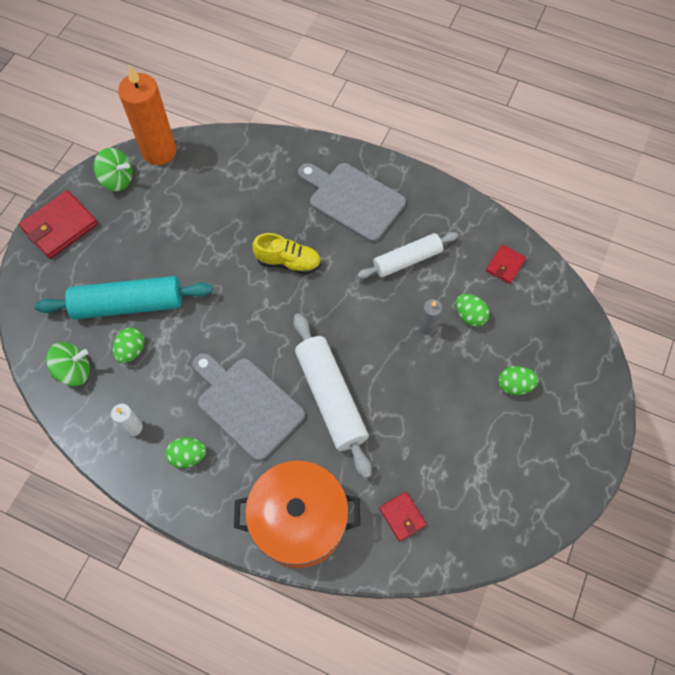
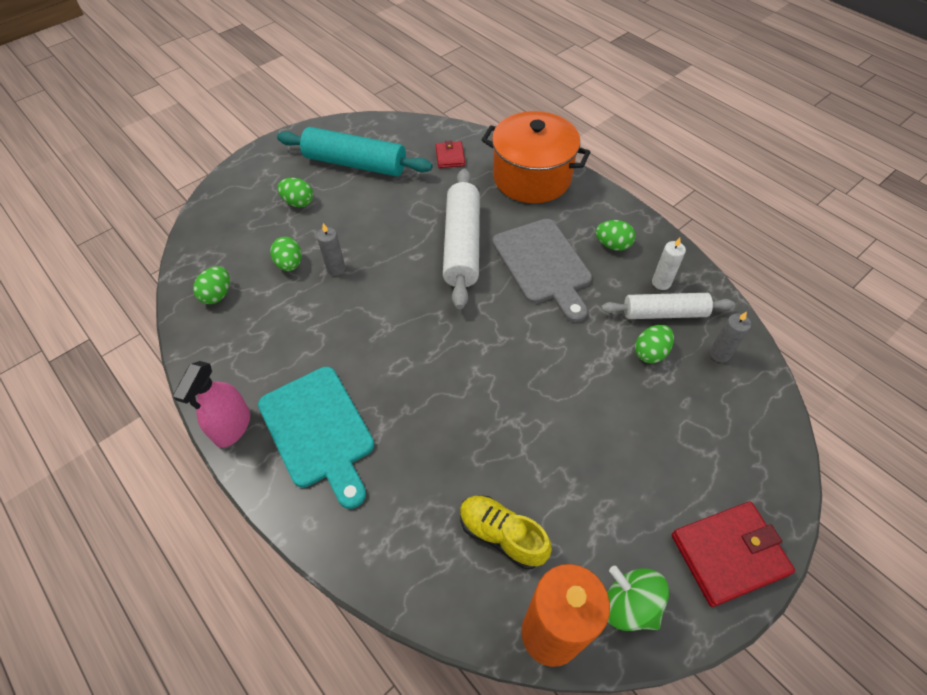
camera: 155 degrees left, 10 degrees down
turquoise rolling pin [35,276,213,319] -> turquoise rolling pin moved to [277,127,433,177]
green spinning top [46,342,90,386] -> grey candle [710,311,751,363]
yellow shoe [252,233,321,275] -> yellow shoe moved to [460,495,552,569]
grey cutting board [298,163,406,242] -> turquoise cutting board [258,367,374,509]
white rolling pin [357,232,458,279] -> white rolling pin moved to [601,293,735,319]
red wallet [486,245,526,284] -> green egg [193,266,230,304]
none -> pink spray bottle [173,361,250,448]

